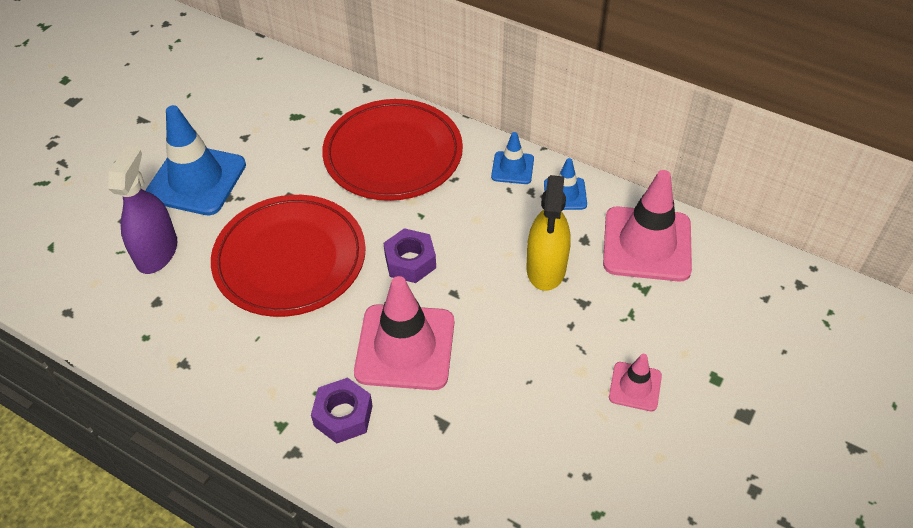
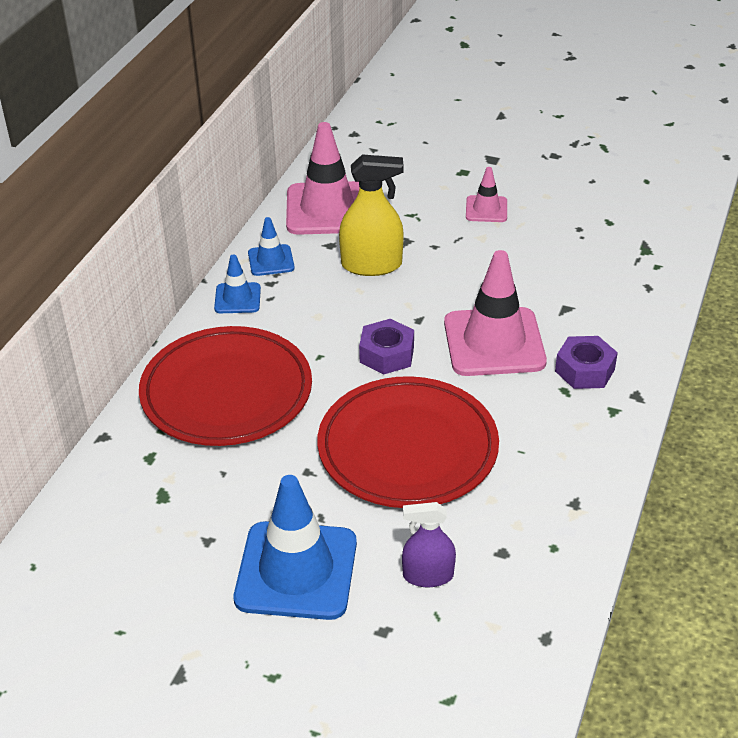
camera: 100 degrees left, 10 degrees down
purple spray bottle [108,145,177,274] -> purple spray bottle [402,502,456,587], size x0.65

